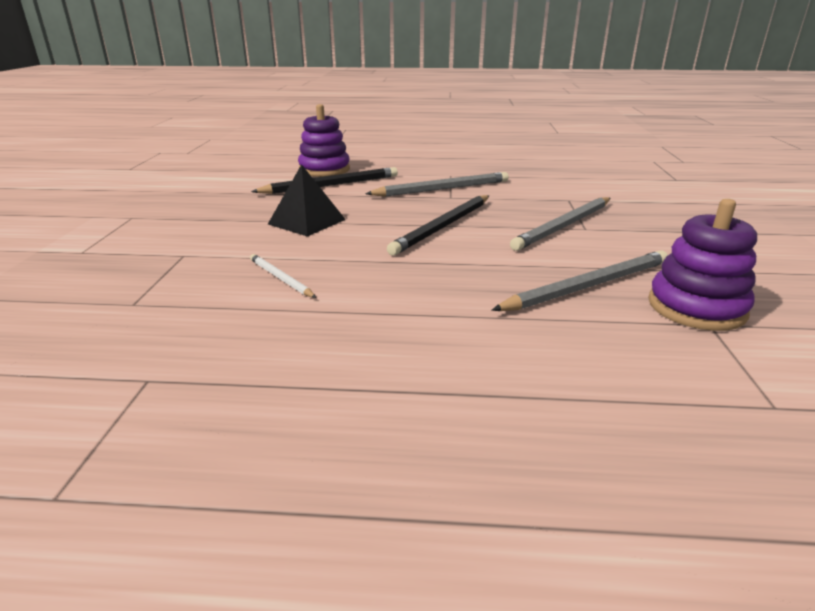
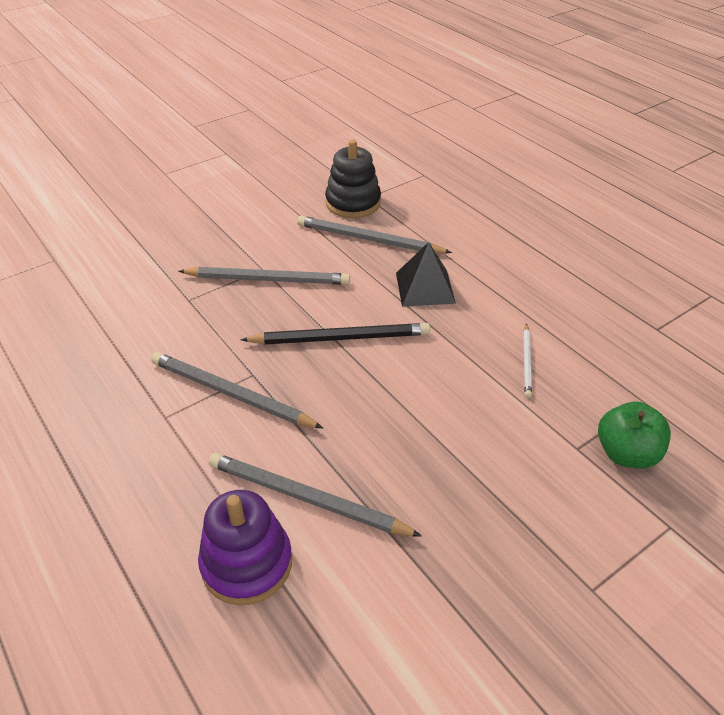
camera: 130 degrees left, 15 degrees up
black pencil [251,167,398,194] -> grey pencil [209,453,422,537]
black pyramid [268,164,346,237] -> black pyramid moved to [396,242,456,307]
purple stacking toy [648,199,757,331] -> black stacking toy [325,140,381,218]
none -> green apple [598,402,671,469]

